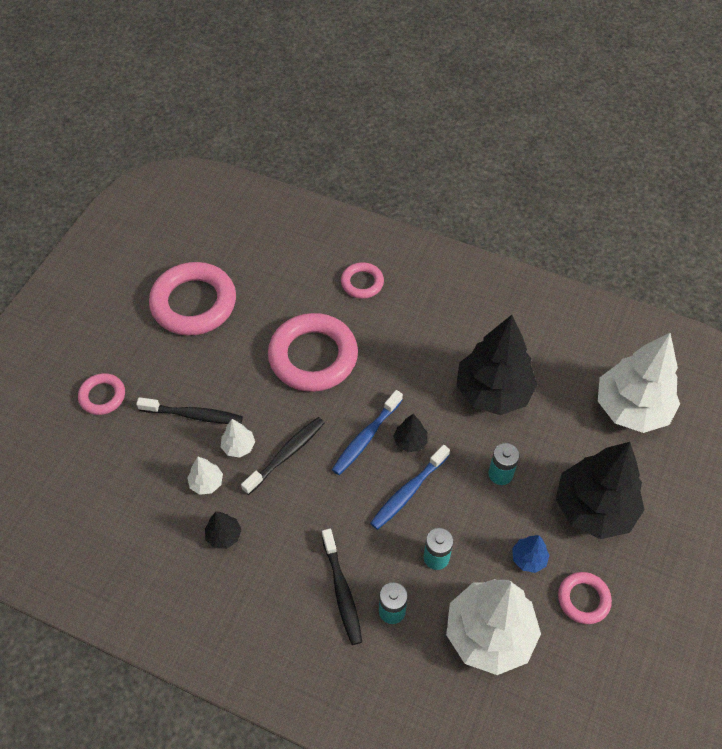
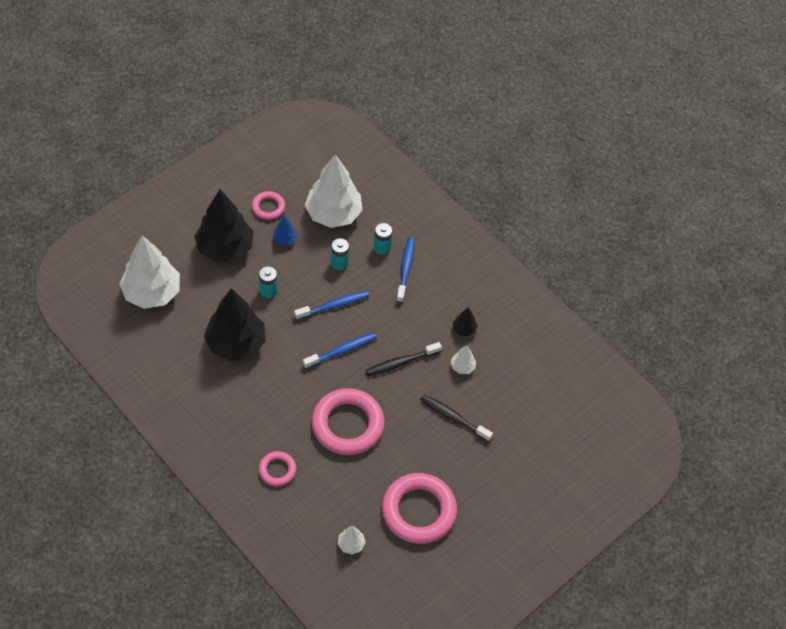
camera: 160 degrees left, 0 degrees up
pink ring [78,373,125,415] -> none
white tree [221,419,255,458] -> white tree moved to [338,526,366,555]
black toothbrush [322,529,362,645] -> blue toothbrush [396,238,415,303]
black tree [393,414,428,452] -> none

